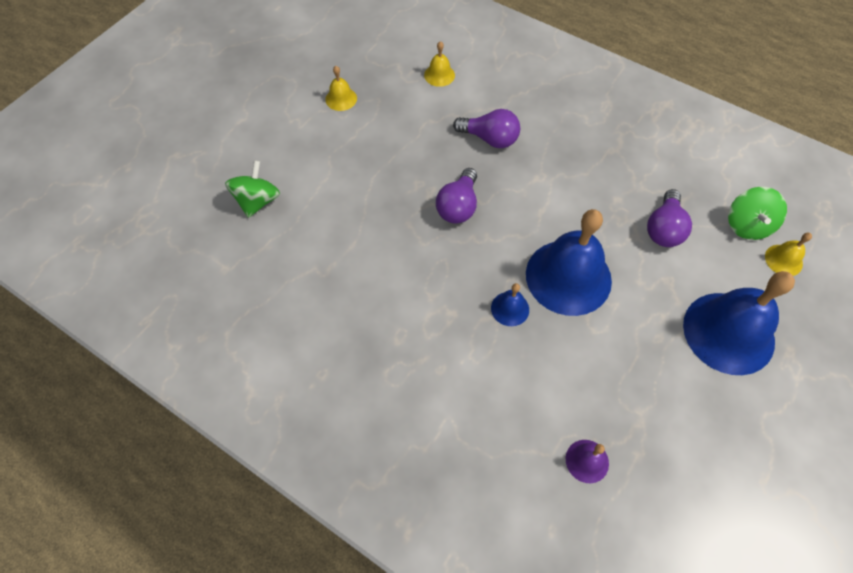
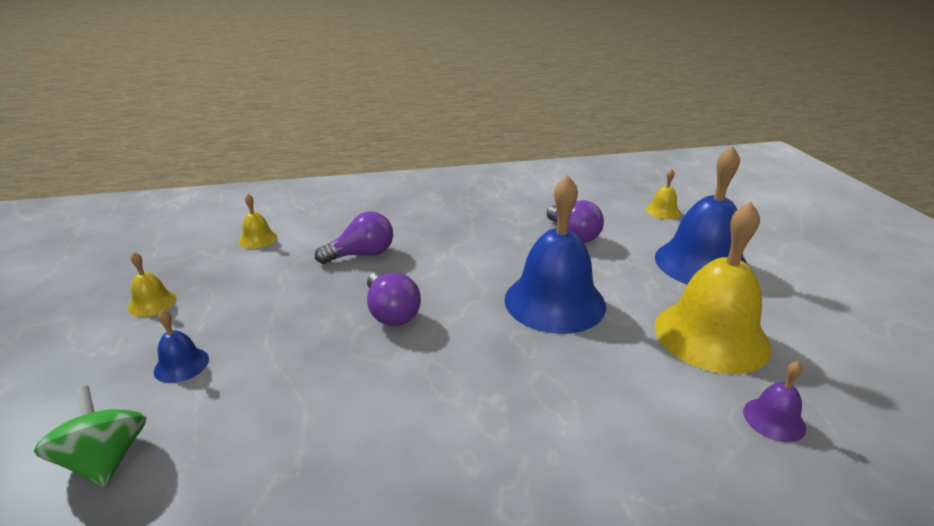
camera: 45 degrees left, 30 degrees down
blue bell [491,283,529,326] -> blue bell moved to [154,310,209,383]
green spinning top [728,187,787,240] -> none
none -> yellow bell [655,202,772,374]

